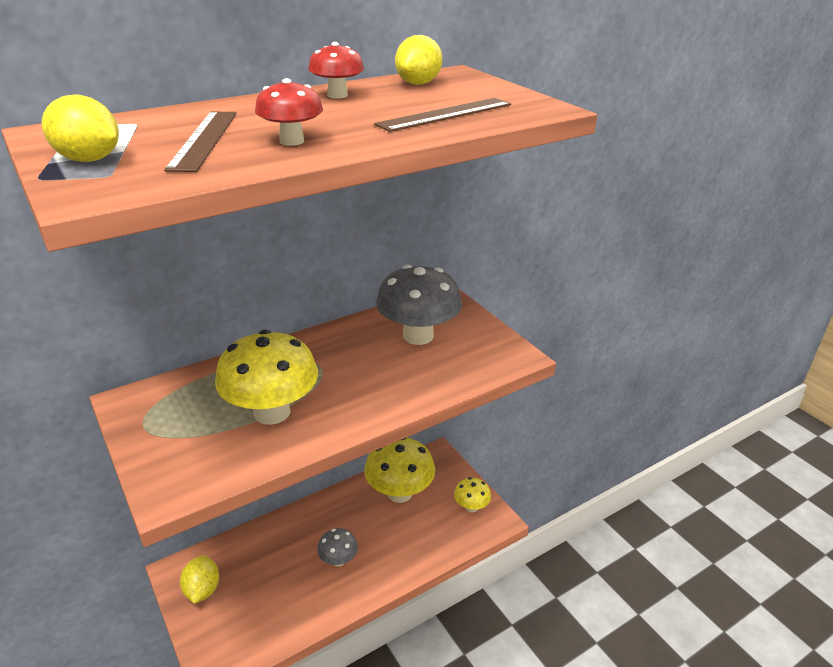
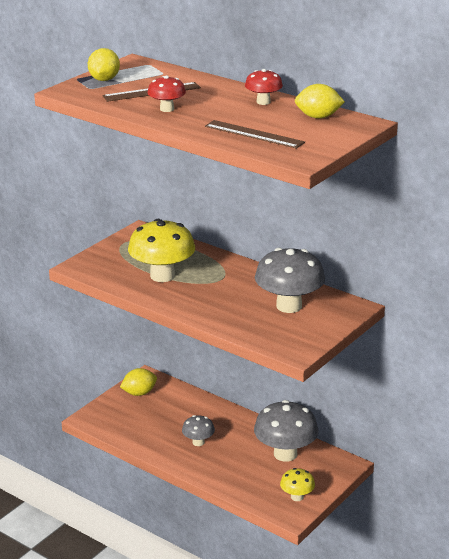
camera: 70 degrees right, 5 degrees down
yellow mushroom [364,437,435,503] -> grey mushroom [254,400,319,462]

